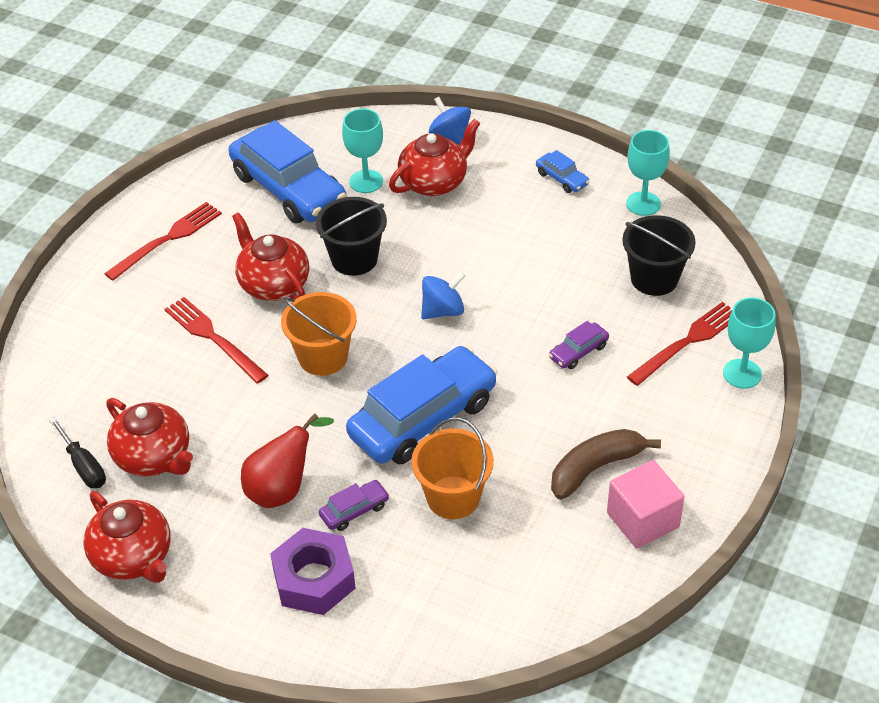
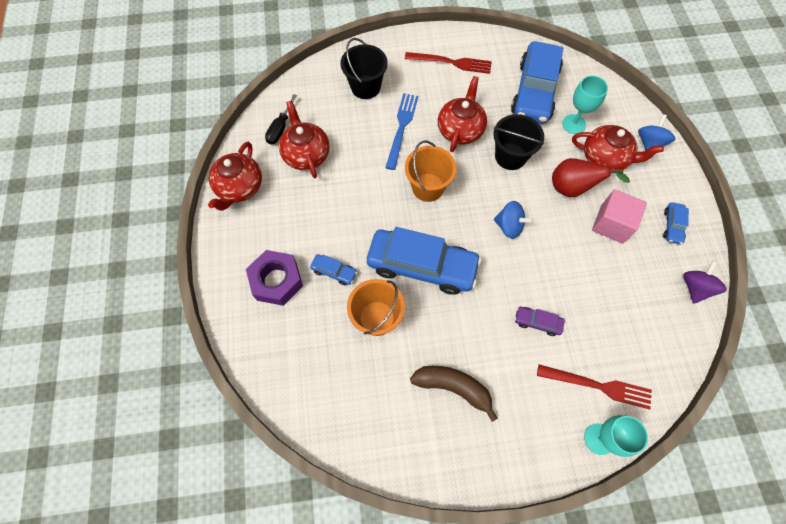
camera: 55 degrees right, 20 degrees up
red teapot [107,398,193,476] -> red teapot turned 150 degrees clockwise [279,101,329,178]
red fork [164,297,269,384] -> blue fork [385,93,418,170]
red pear [241,413,334,508] -> red pear moved to [552,158,630,197]
purple car [319,480,389,531] -> blue car [310,254,357,285]
pink cube [607,460,685,549] -> pink cube moved to [592,190,647,243]
black bucket [622,215,696,296] -> black bucket moved to [341,38,388,99]
turquoise goblet [626,130,670,216] -> purple spinning top [683,261,727,304]

